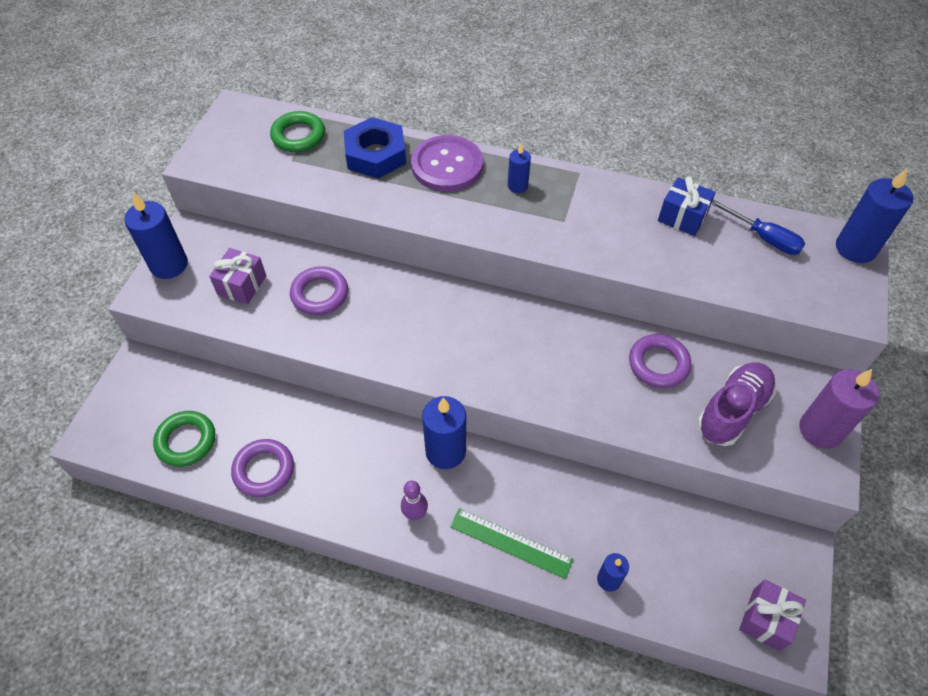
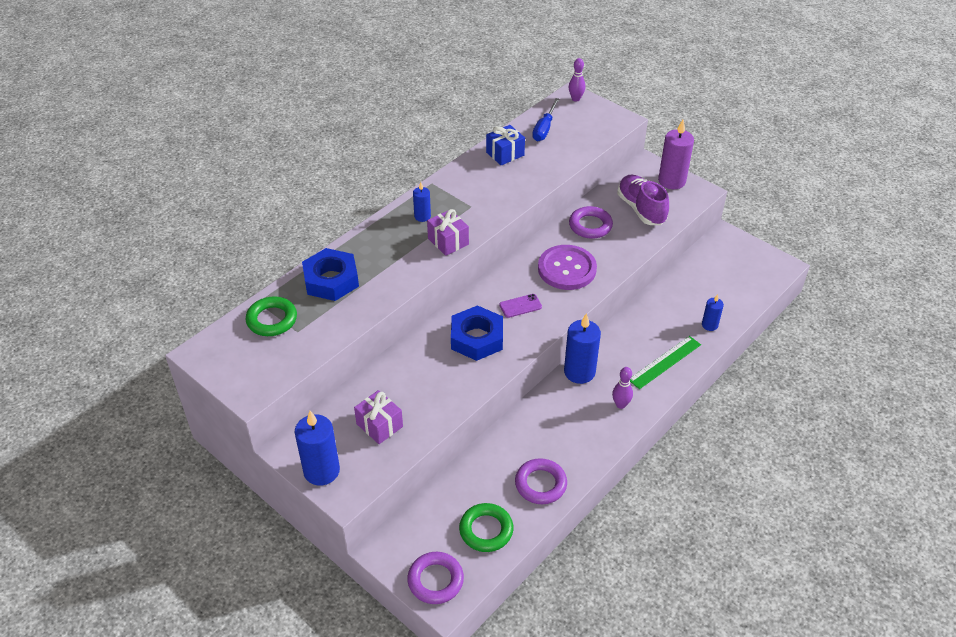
camera: 65 degrees left, 10 degrees down
purple ring [290,266,348,315] -> purple ring moved to [407,552,464,604]
purple button [411,135,483,192] -> purple button moved to [538,245,597,290]
blue screwdriver [711,199,805,255] -> blue screwdriver turned 135 degrees clockwise [532,98,560,141]
purple gift [739,579,806,651] -> purple gift moved to [427,209,469,256]
blue candle [836,168,913,263] -> purple bowling pin [569,58,585,102]
none -> blue nut [451,305,503,361]
none -> purple phone [499,294,542,318]

